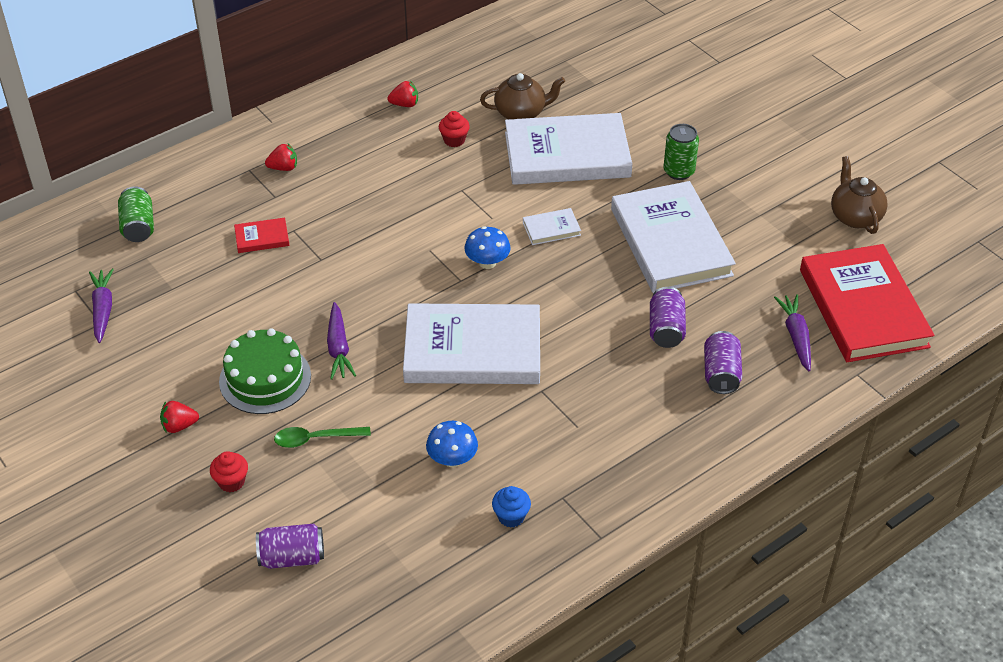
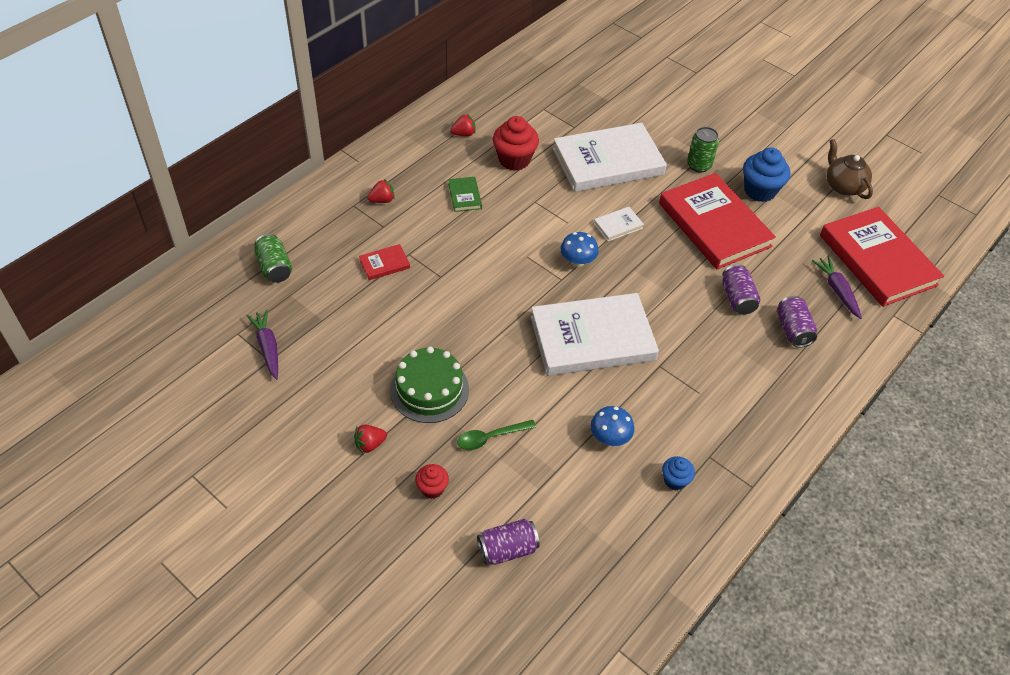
camera: 15 degrees left, 5 degrees up
purple carrot [327,302,356,380] -> none
red cupcake [439,111,470,147] -> red cupcake [493,116,539,171], size x1.80
brown teapot [480,73,565,119] -> none
white book [611,181,736,293] -> red book [659,173,776,270]
none -> green book [448,177,482,212]
none -> blue cupcake [743,147,790,202]

